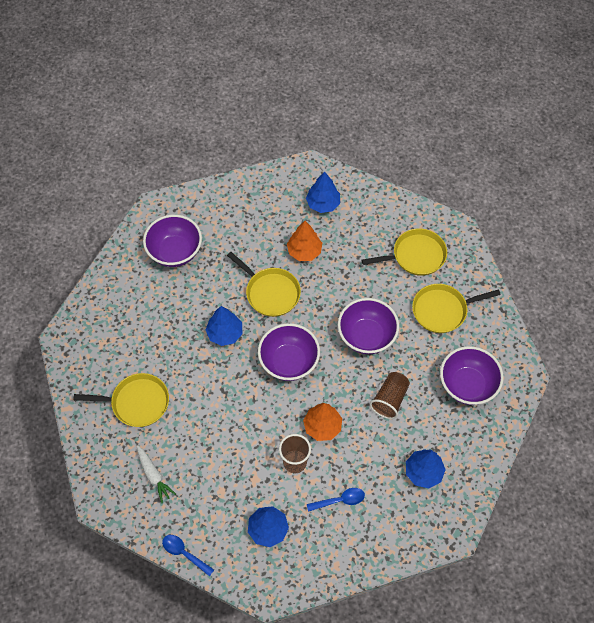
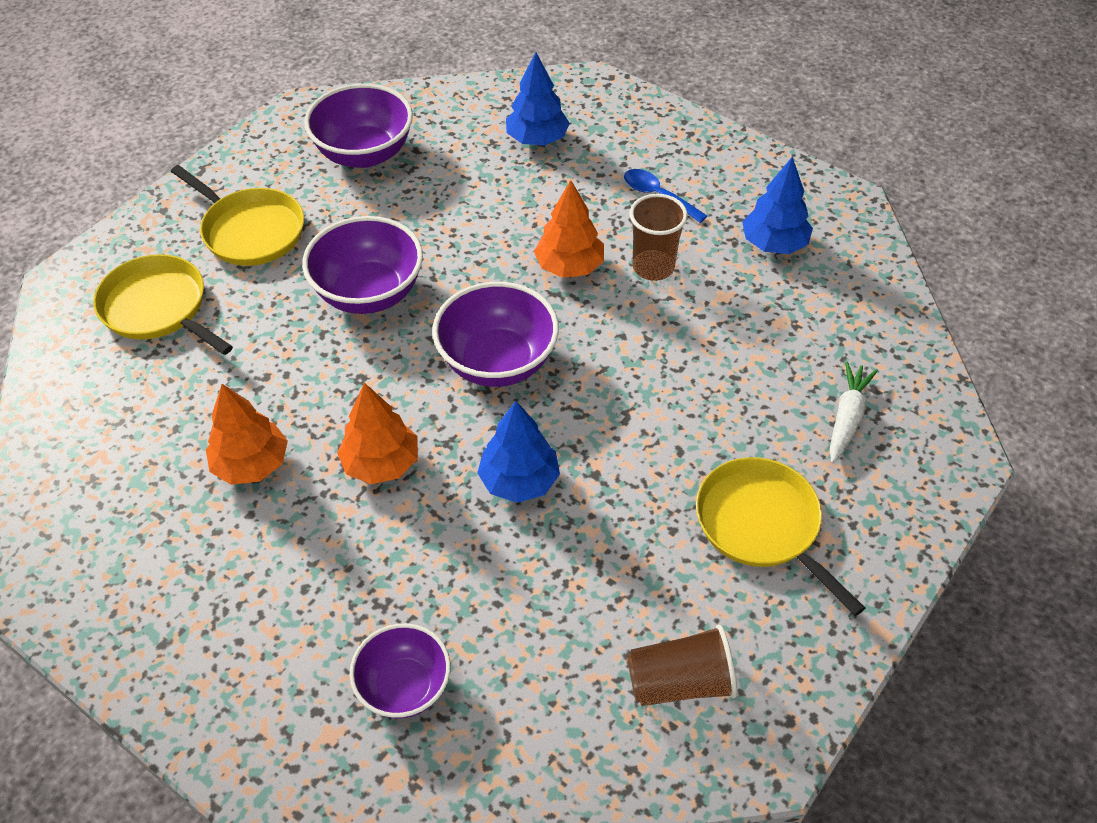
camera: 125 degrees left, 10 degrees down
purple bowl [143,215,202,267] -> purple bowl [349,623,451,719], size x0.66
blue spoon [162,535,214,577] -> none
yellow pan [227,252,301,317] -> orange tree [337,383,418,484]
blue tree [306,171,340,213] -> none
brown cup [370,372,410,419] -> brown cup moved to [627,625,737,706]

